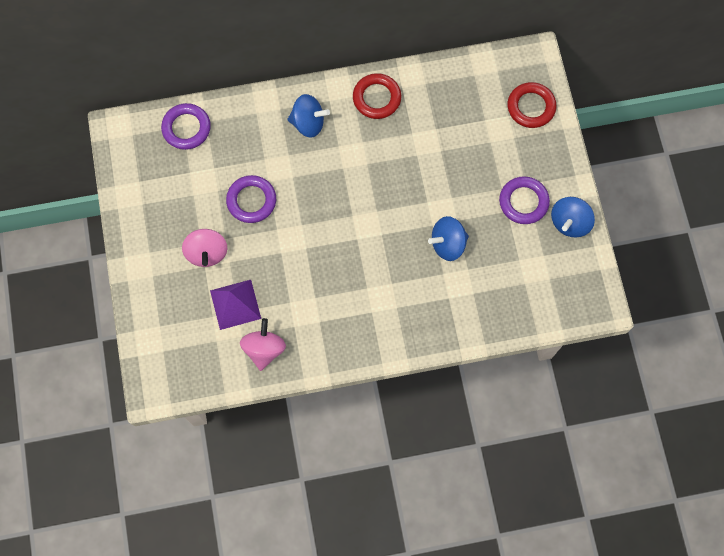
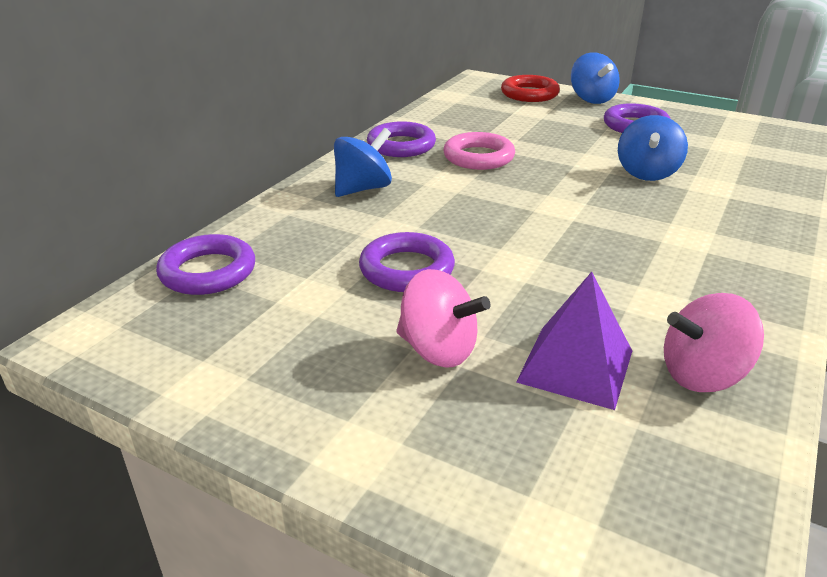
camera: 50 degrees left, 40 degrees down
pink spinning top [240,318,286,371] -> pink spinning top turned 60 degrees counterclockwise [664,293,764,392]
red ring [353,73,402,119] -> purple ring [367,121,436,157]
blue spinning top [551,197,595,237] -> blue spinning top moved to [571,52,620,104]
none -> pink ring [443,132,515,170]

